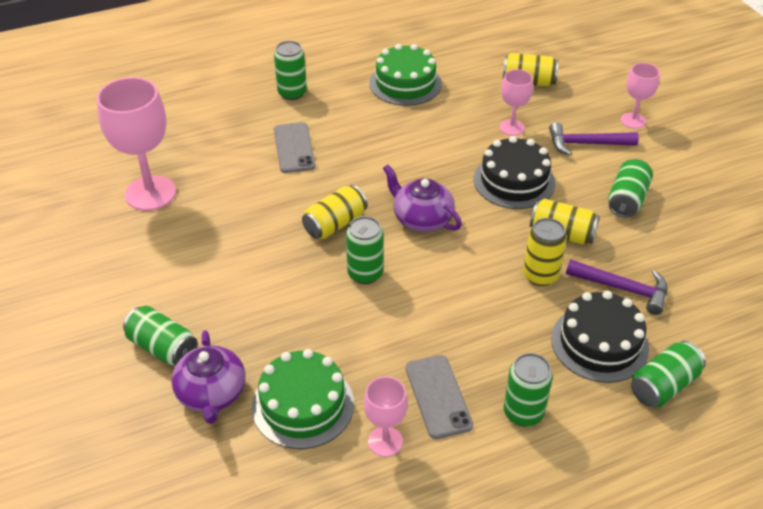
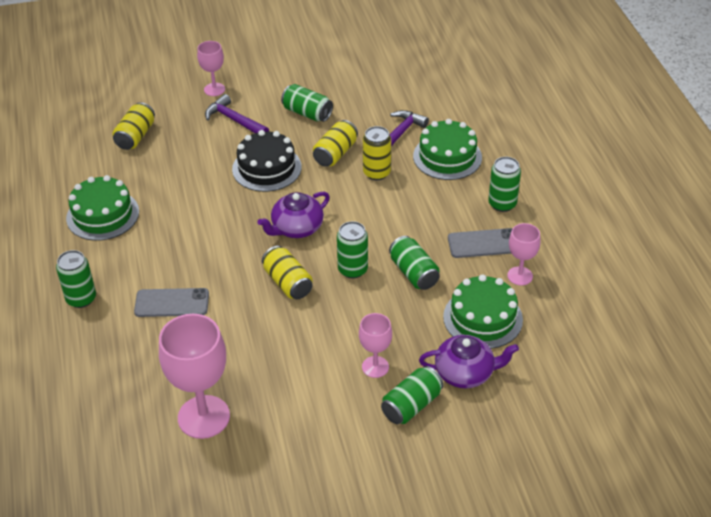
camera: 80 degrees left, 0 degrees up
pink goblet [499,69,533,136] -> pink goblet moved to [359,313,392,378]
purple hammer [549,122,639,156] -> purple hammer turned 120 degrees clockwise [205,94,269,133]
black cake [551,291,649,383] -> green cake [413,119,482,180]
green can [631,341,706,407] -> green can moved to [389,236,440,290]

